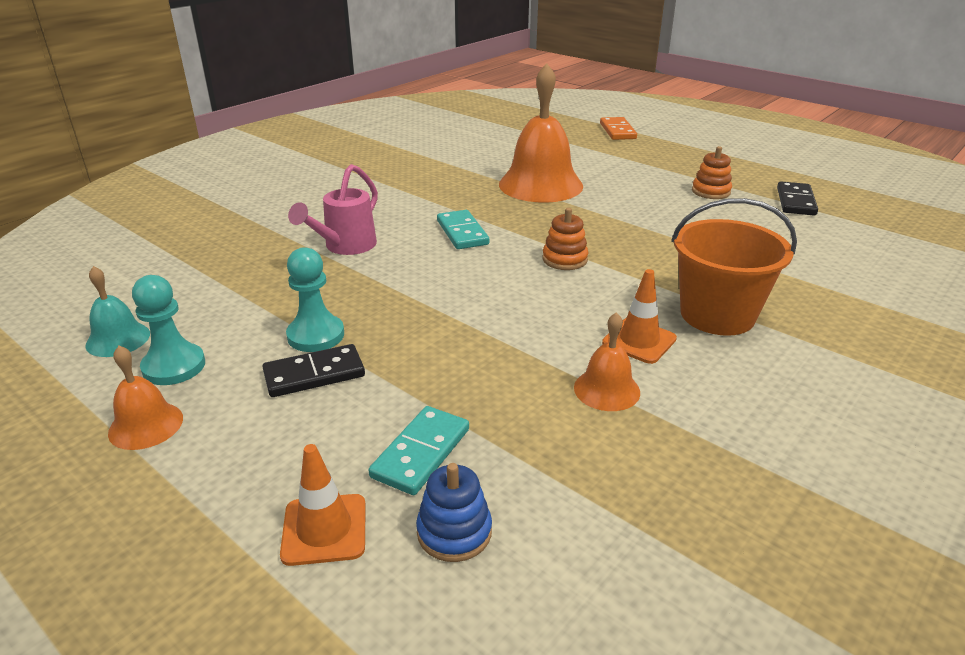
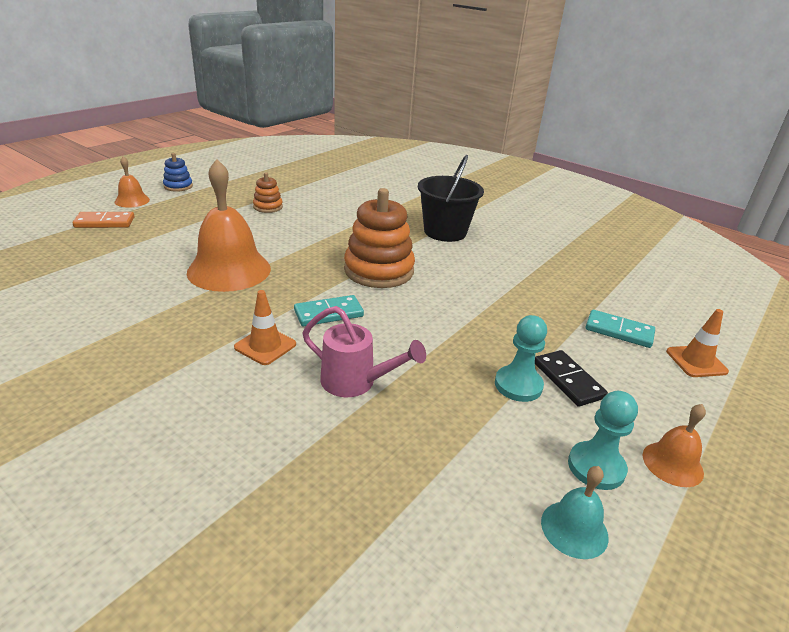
camera: 95 degrees left, 0 degrees up
blue stacking toy [416,463,492,562] -> blue stacking toy moved to [163,153,193,192]
orange stacking toy [543,208,588,270] -> orange stacking toy [344,188,415,288], size x2.02
orange bell [574,312,640,411] -> orange bell moved to [115,156,150,208]
orange traffic cone [602,269,677,364] -> orange traffic cone moved to [234,290,296,365]
orange bucket [671,198,797,336] -> black bucket [418,155,484,242]
black domino [777,181,818,216] -> none

